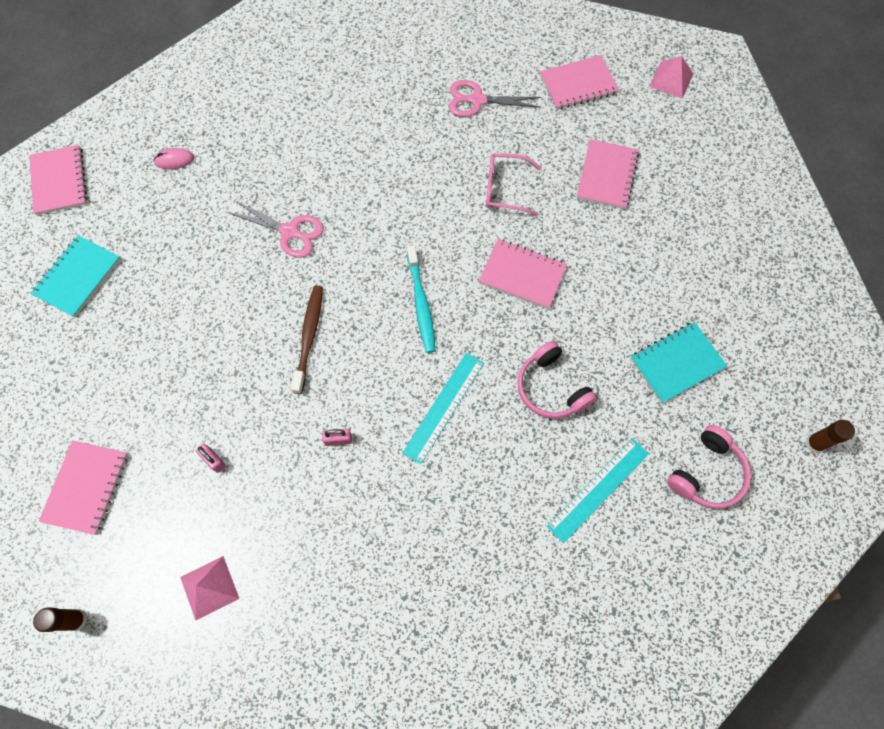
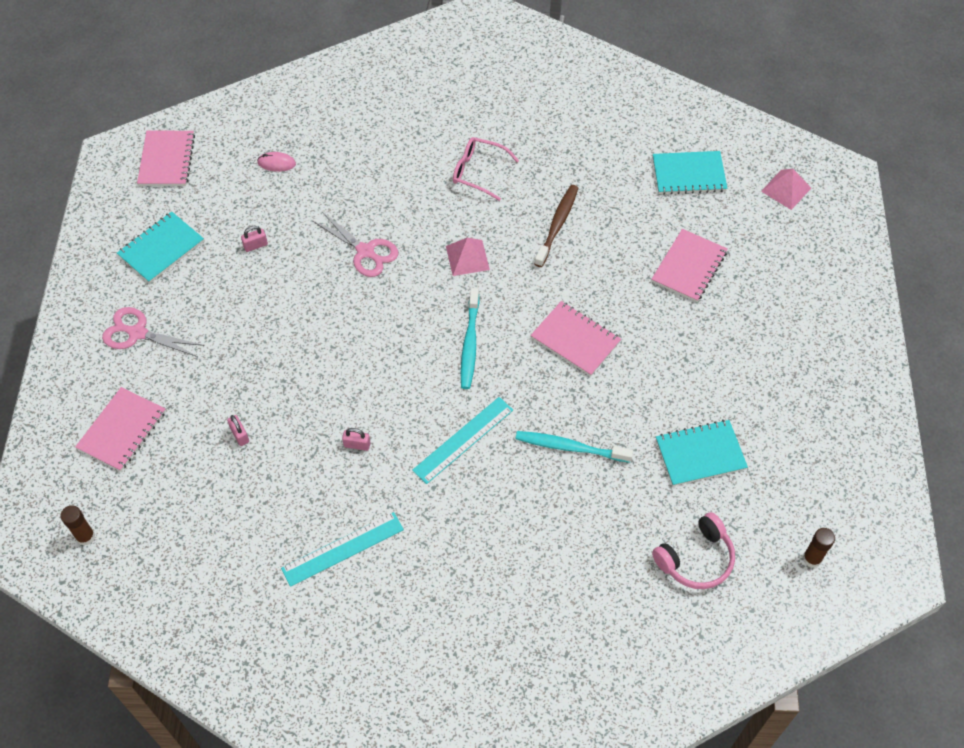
camera: 15 degrees right, 10 degrees down
pink pyramid [180,556,239,620] -> pink pyramid moved to [446,238,490,276]
brown toothbrush [291,285,323,394] -> brown toothbrush moved to [534,185,578,267]
pink scissors [449,80,541,117] -> pink scissors moved to [102,307,204,357]
pink glasses [486,153,541,216] -> pink glasses moved to [453,137,519,201]
pink headphones [517,341,597,419] -> turquoise toothbrush [515,431,633,463]
pink notebook [540,55,619,110] -> turquoise notebook [653,151,728,195]
turquoise ruler [547,438,649,543] -> turquoise ruler moved to [281,512,404,587]
none -> pink padlock [241,226,268,252]

